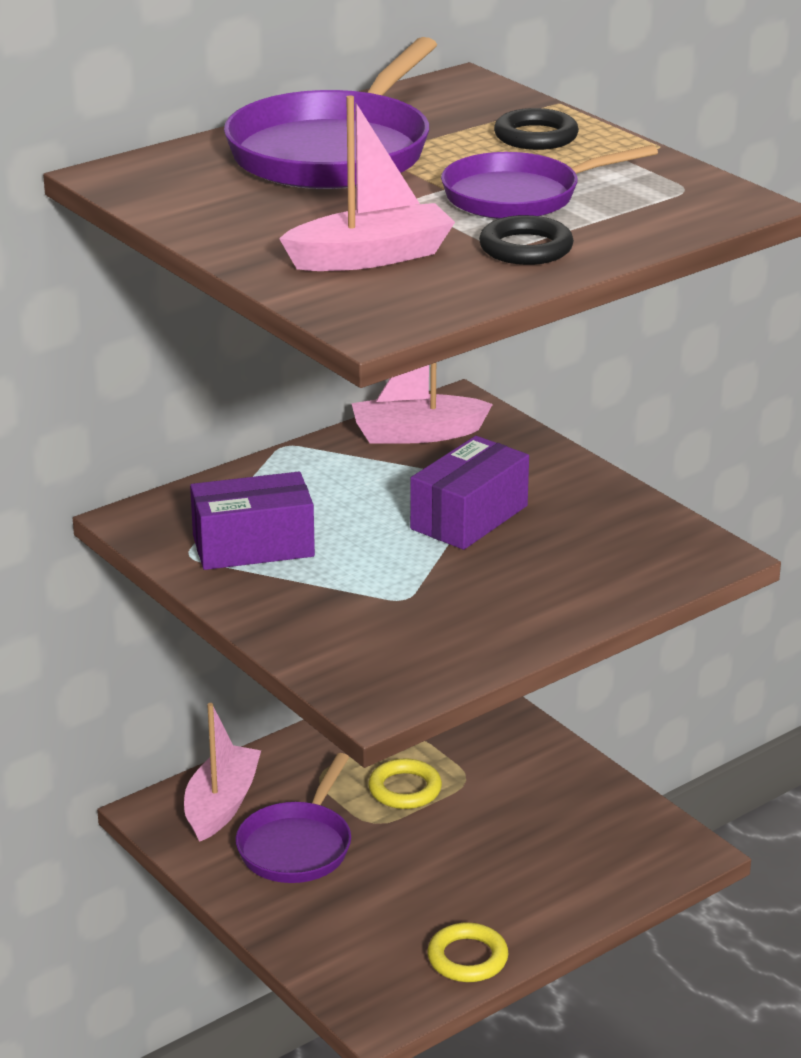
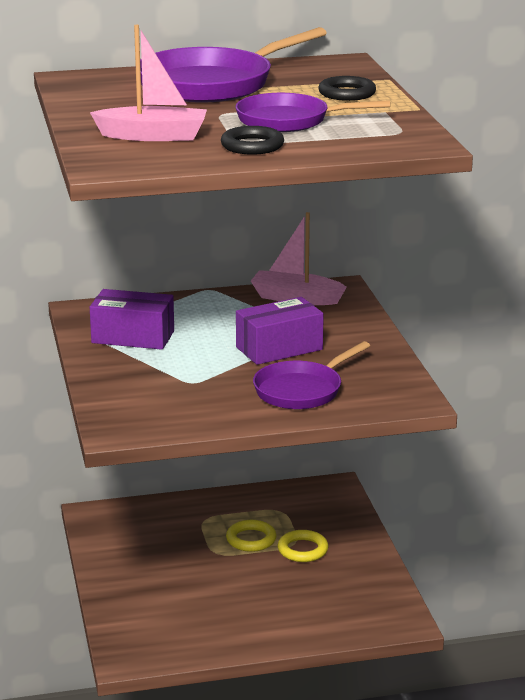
camera: 25 degrees right, 5 degrees down
pink boat [184,703,261,842] -> none
purple pan [236,753,351,883] -> purple pan moved to [253,341,370,409]
yellow ring [427,922,509,982] -> yellow ring moved to [278,530,328,562]

